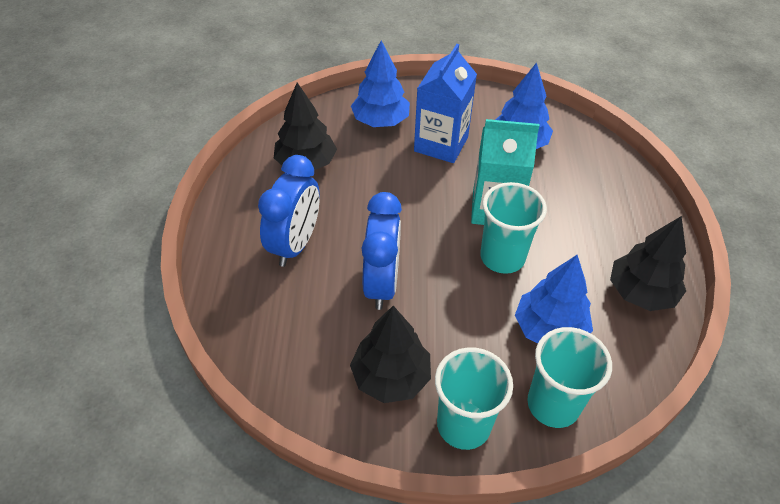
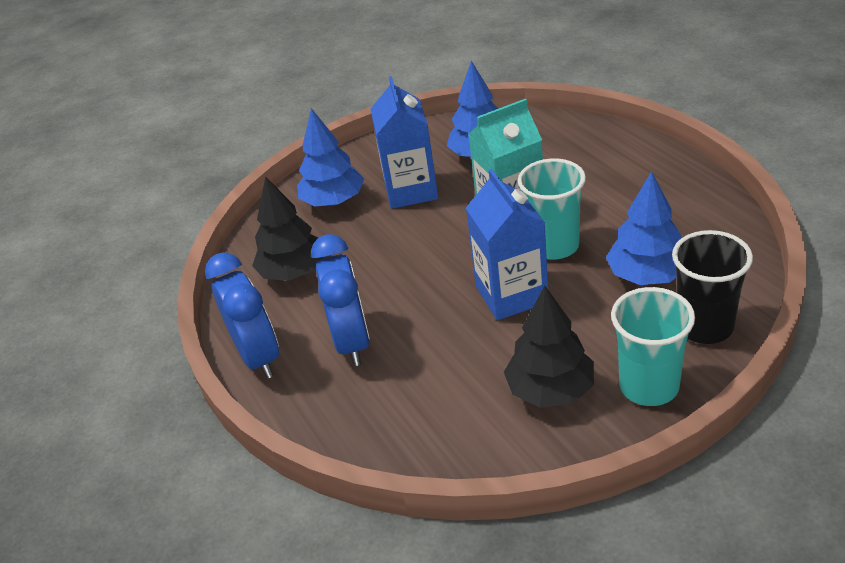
camera: 25 degrees left, 10 degrees down
blue clock [362,192,402,310] -> blue clock moved to [205,252,279,379]
turquoise cup [527,327,612,428] -> black cup [672,230,753,344]
black tree [610,216,686,311] -> none
none -> blue carton [466,169,548,320]

